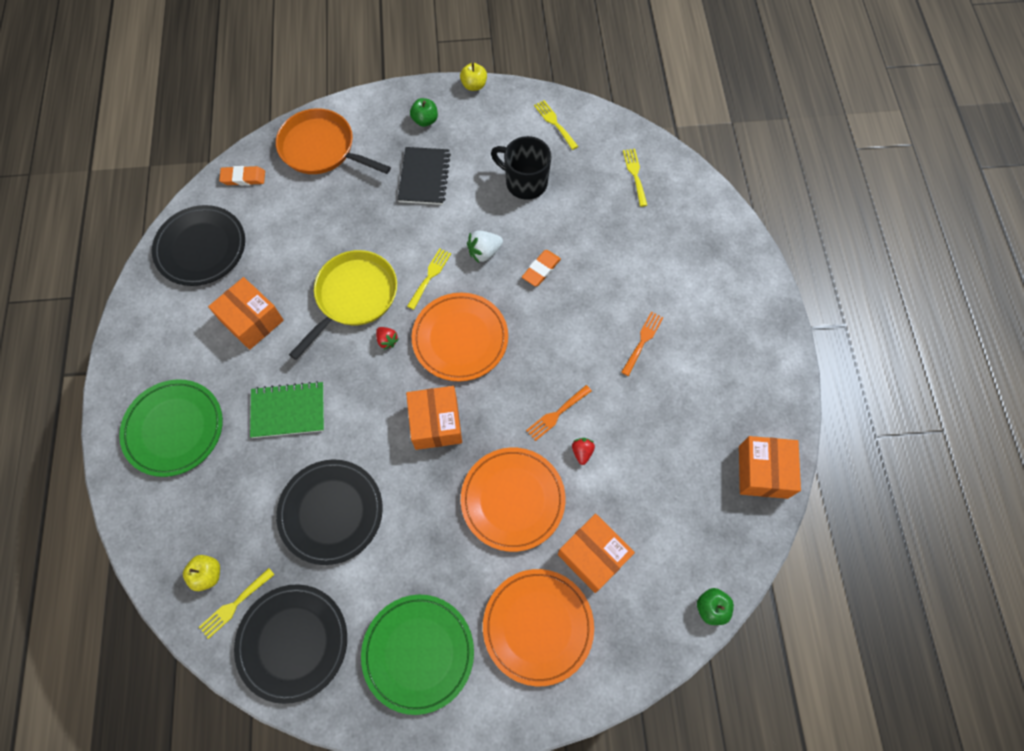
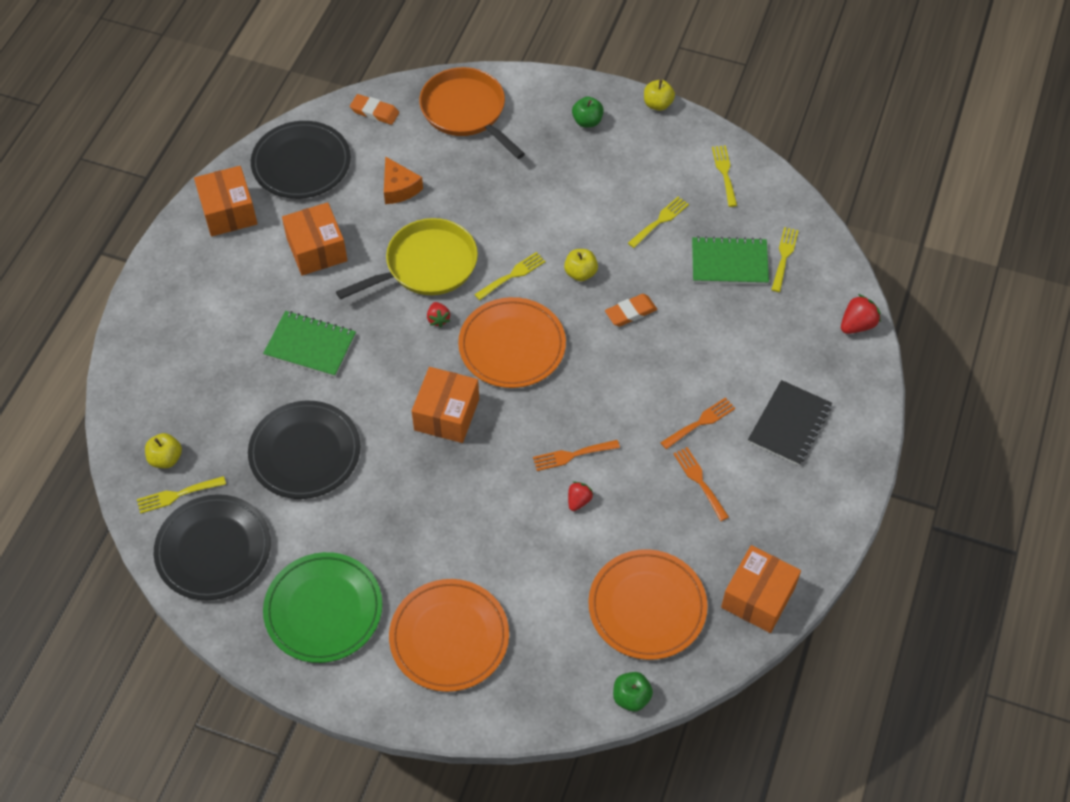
camera: 25 degrees right, 10 degrees down
green plate [119,379,223,477] -> none
black notebook [398,147,451,205] -> black notebook moved to [748,380,832,466]
orange plate [461,448,566,552] -> orange plate moved to [588,549,708,660]
white strawberry [467,230,503,263] -> yellow apple [564,249,598,281]
black mug [491,136,551,199] -> yellow fork [628,197,689,248]
orange box [558,514,635,593] -> orange box moved to [194,166,258,236]
none -> orange cheese [384,156,423,204]
none -> orange fork [674,447,729,521]
none -> green notebook [692,236,769,285]
none -> red strawberry [841,294,881,334]

